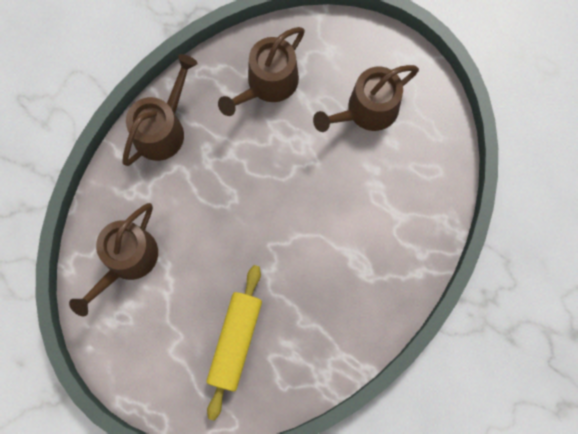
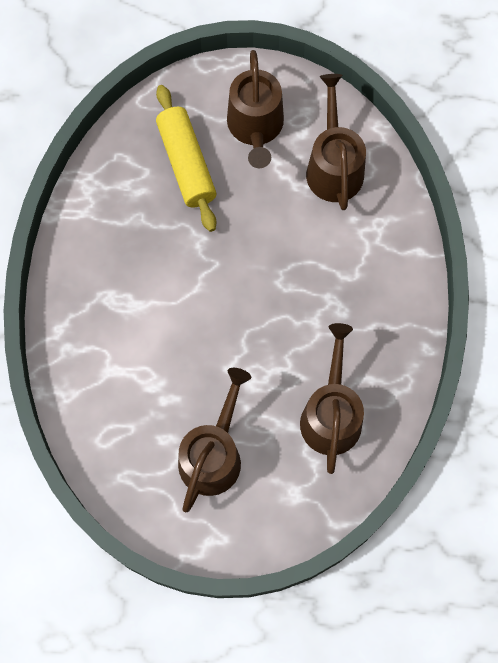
camera: 145 degrees right, 5 degrees down
brown watering can [122,54,198,166] -> brown watering can moved to [227,50,284,168]

